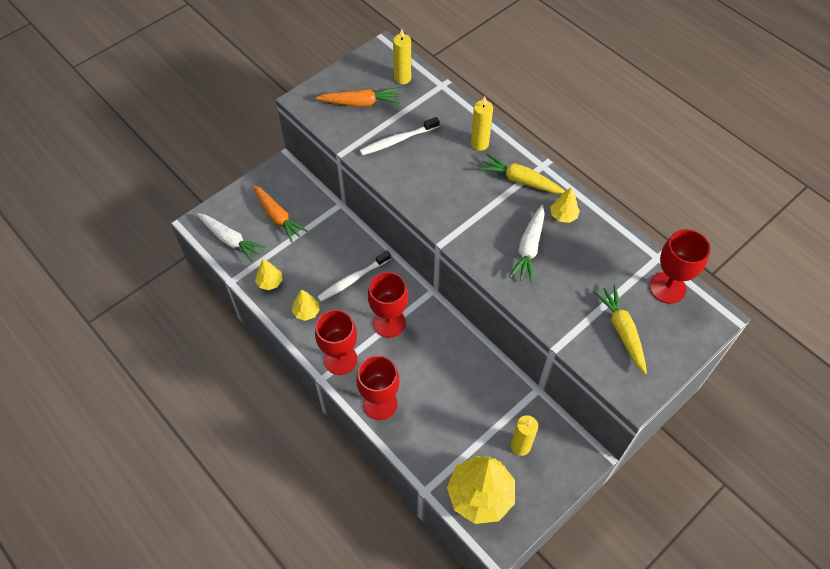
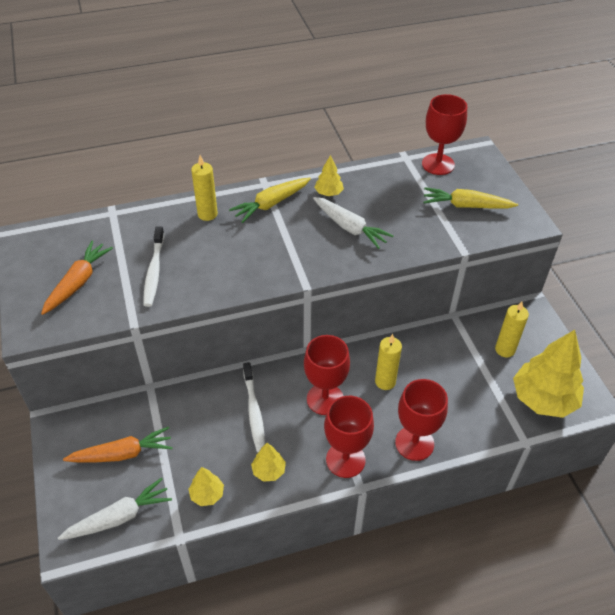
camera: 65 degrees left, 10 degrees down
yellow candle [393,29,411,84] -> yellow candle moved to [375,334,402,390]

